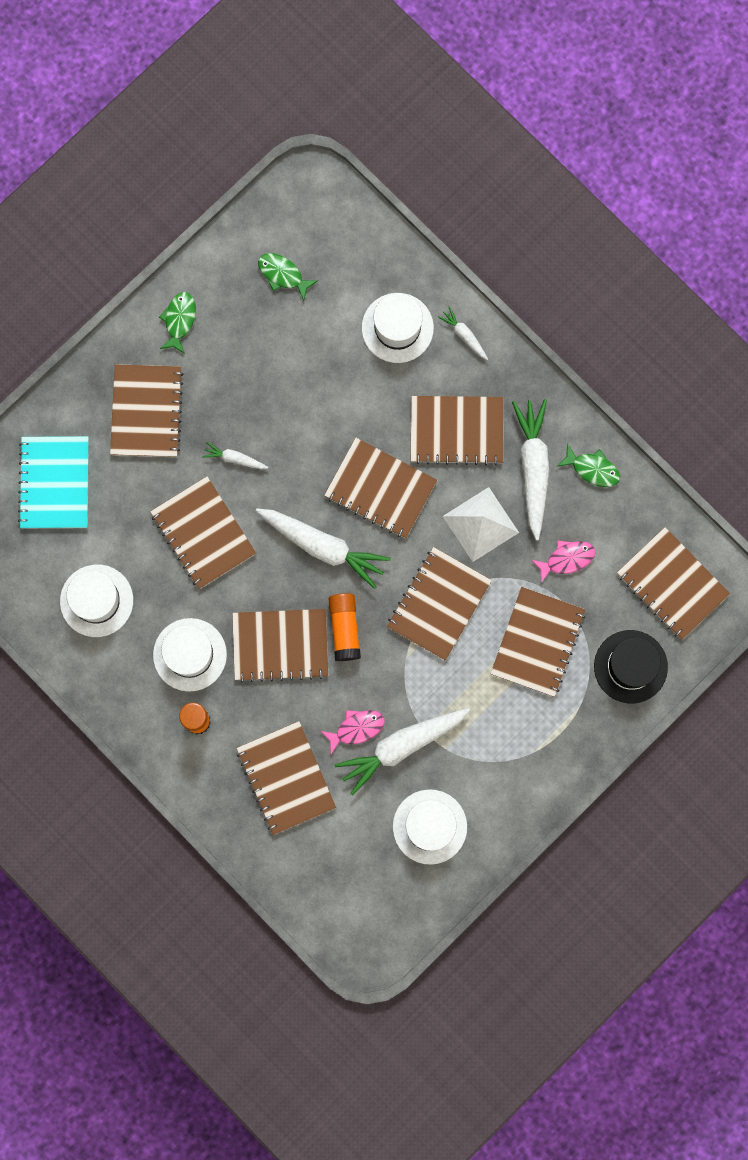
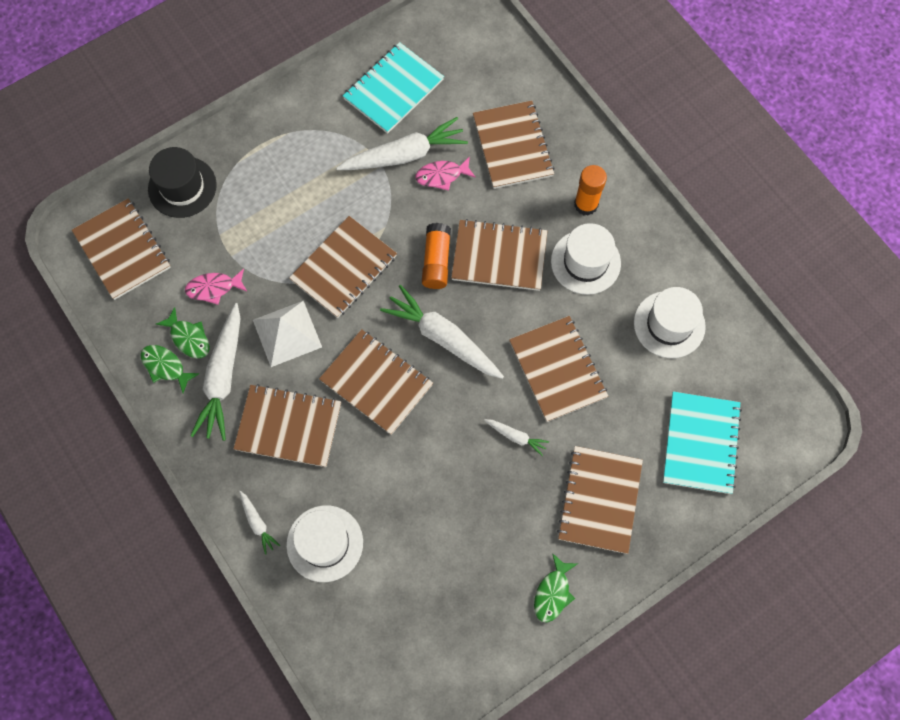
camera: 170 degrees left, 10 degrees down
green fish [258,253,318,301] -> green fish moved to [156,307,210,358]
white hat [393,789,467,865] -> turquoise notebook [343,42,444,134]
brown notebook [491,587,585,697] -> none

